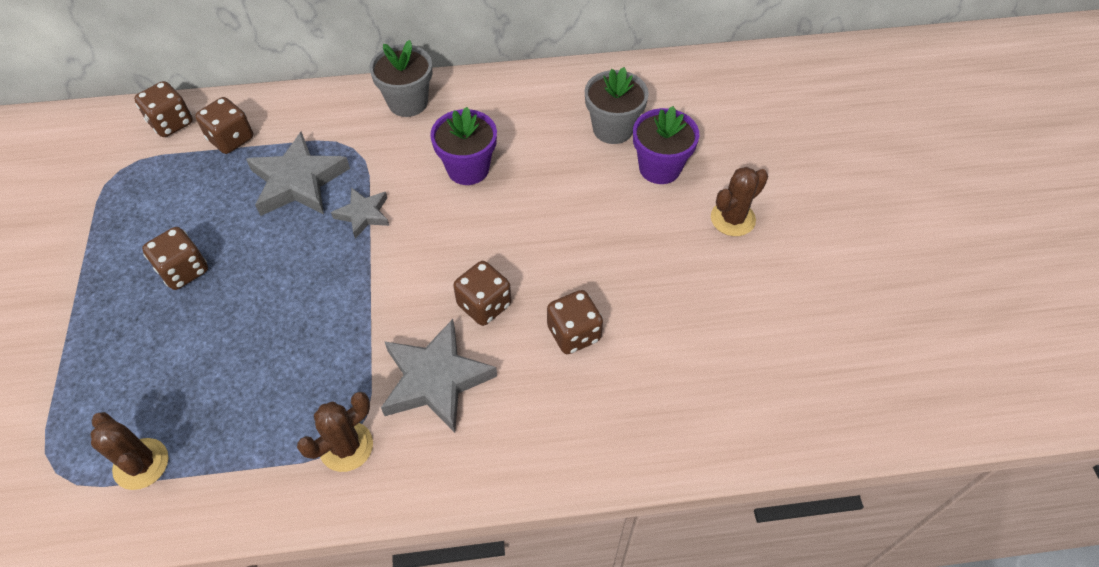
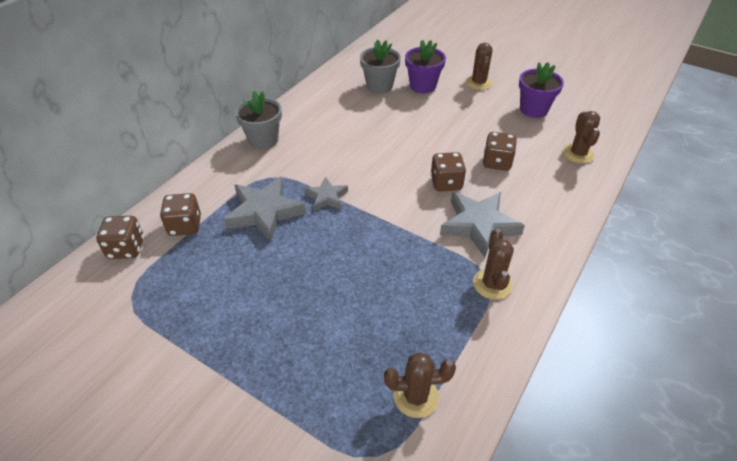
camera: 50 degrees left, 10 degrees down
brown dice [142,227,208,290] -> none
purple flower pot [430,107,497,185] -> purple flower pot moved to [519,62,564,118]
none -> brown cactus [563,111,600,164]

